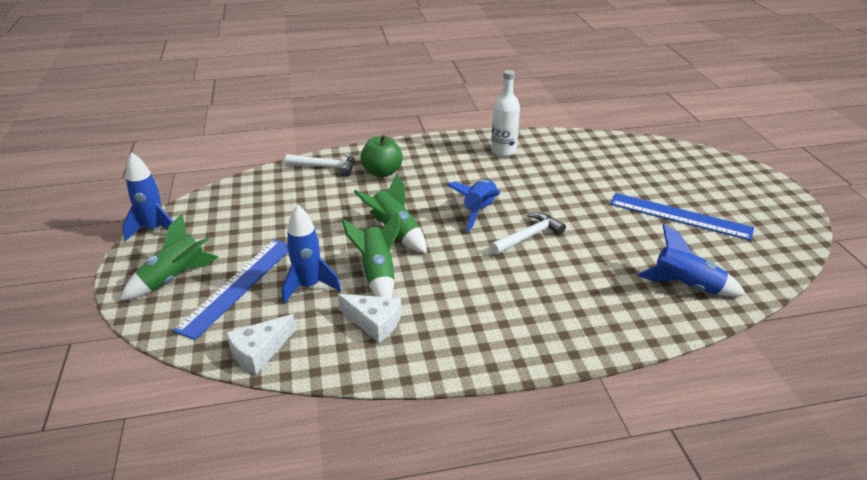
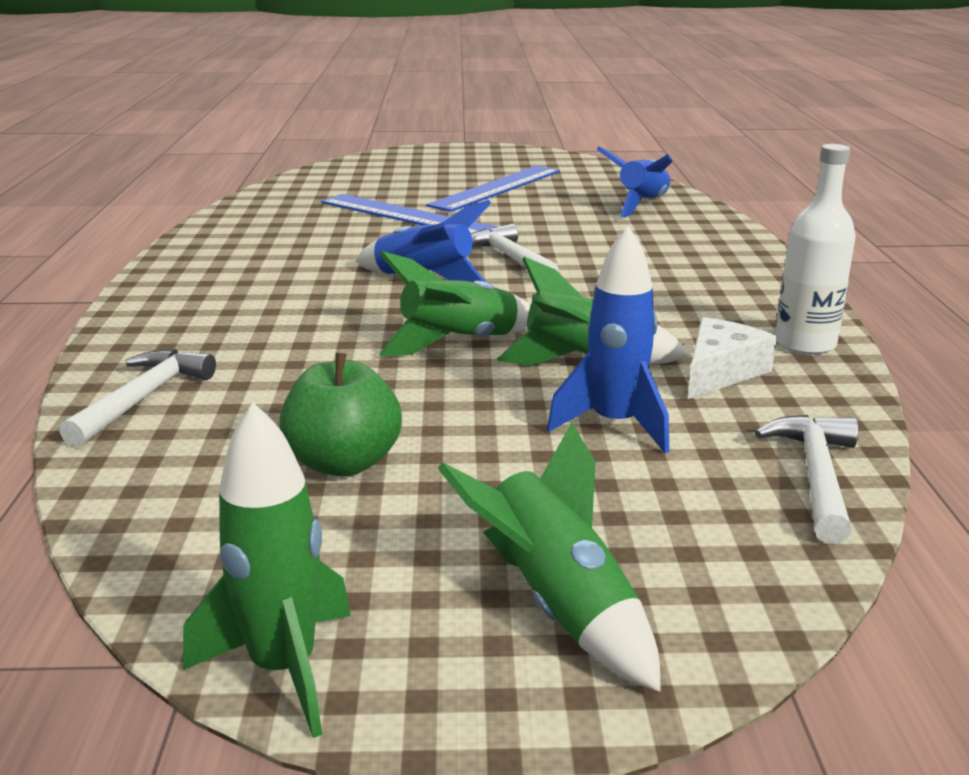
camera: 80 degrees left, 10 degrees down
blue rocket [122,152,174,241] -> green rocket [183,403,351,738]
blue ruler [173,239,288,340] -> blue ruler moved to [321,194,497,234]
white cheese [226,314,296,374] -> white hammer [755,415,858,544]
green apple [360,135,403,177] -> green apple moved to [279,353,402,477]
white bottle [491,70,520,156] -> white bottle moved to [775,144,856,355]

